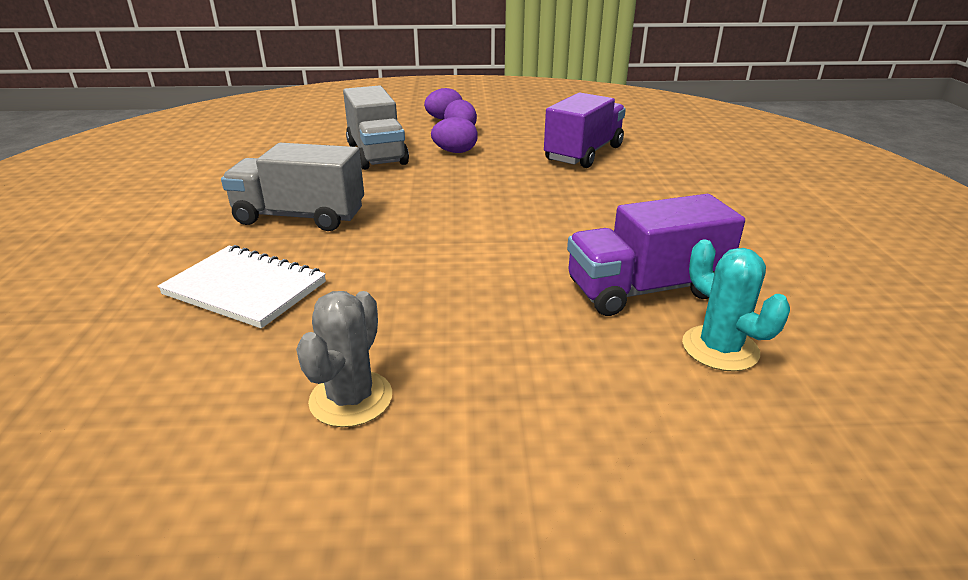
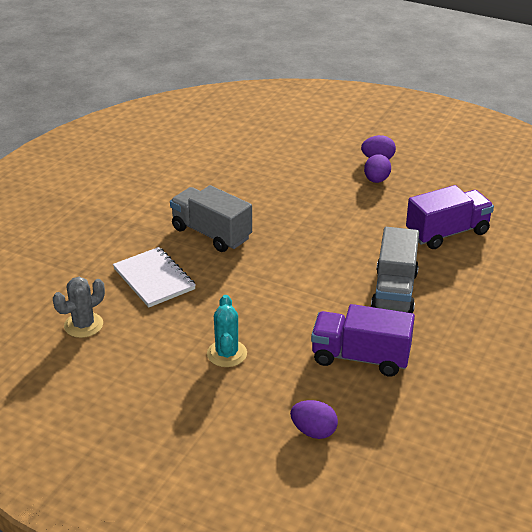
camera: 30 degrees right, 5 degrees up
grey cactus [296,291,392,427] -> grey cactus moved to [53,277,105,338]
grey truck [343,85,409,170] -> grey truck moved to [371,227,419,313]
purple egg [431,117,478,153] -> purple egg moved to [290,400,338,439]
turquoise cactus [682,240,790,372] -> turquoise cactus moved to [207,295,247,367]

